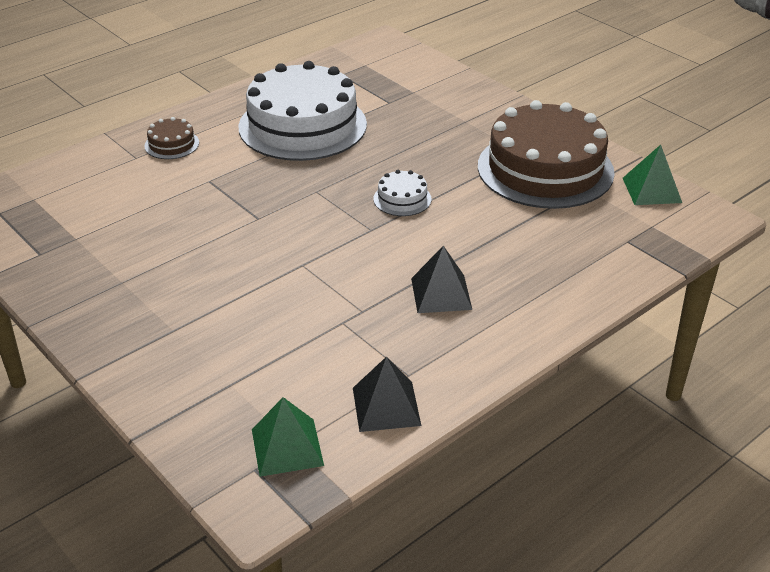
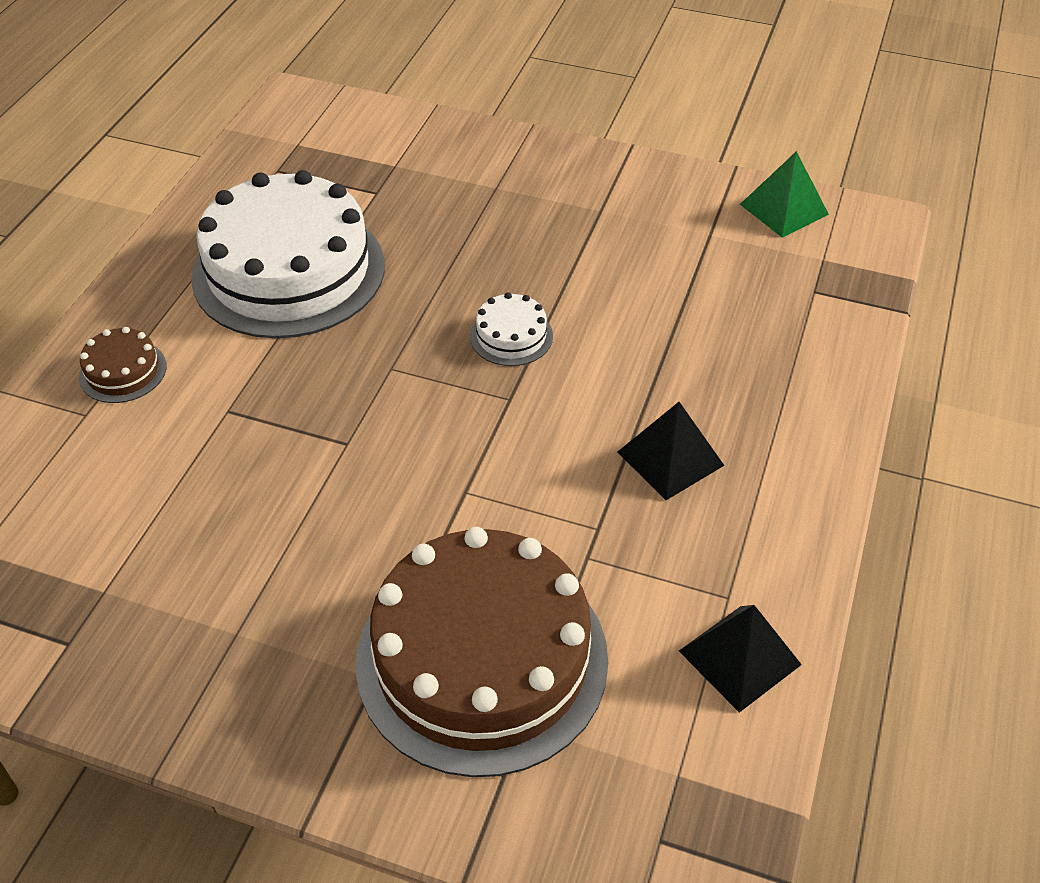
camera: 30 degrees left, 10 degrees up
green pyramid [252,397,324,477] -> none
brown cake [478,100,615,209] -> brown cake moved to [356,527,608,777]

